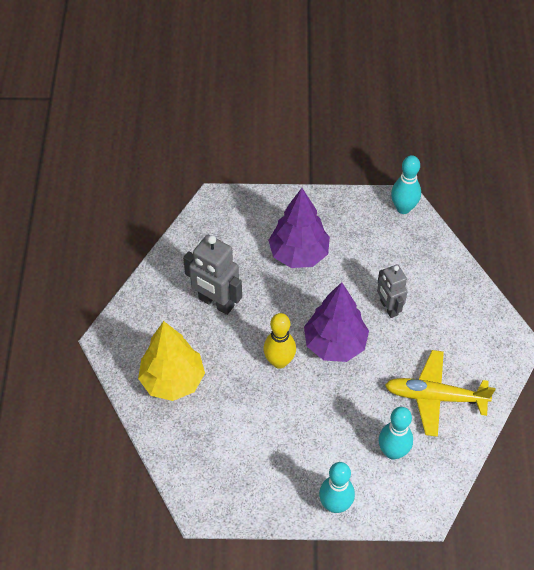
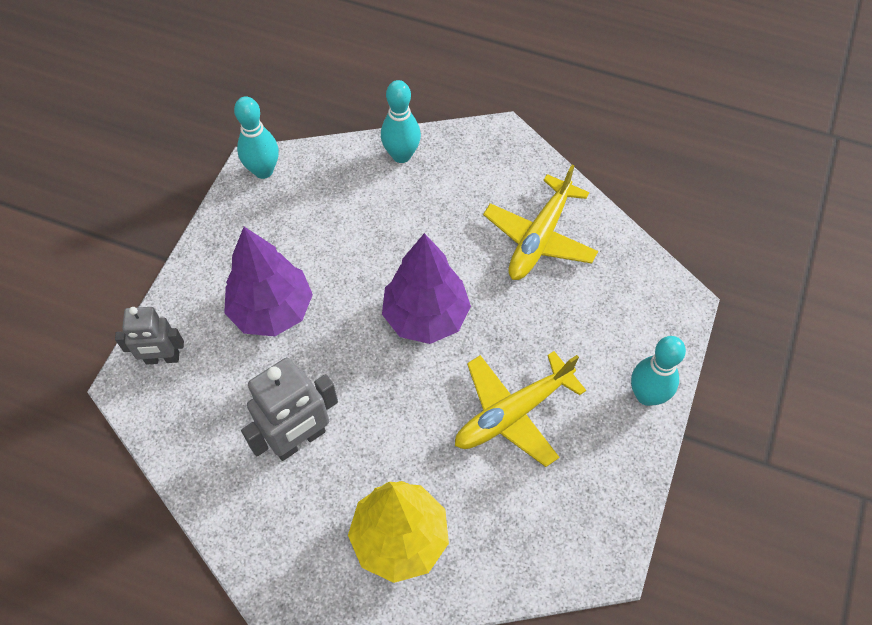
camera: 70 degrees left, 5 degrees up
yellow bowling pin [264,313,296,369] -> none
grey robot [377,264,408,318] -> grey robot moved to [115,307,184,365]
turquoise bowling pin [379,407,413,460] -> turquoise bowling pin moved to [381,80,421,163]
none -> yellow plane [455,351,586,467]

